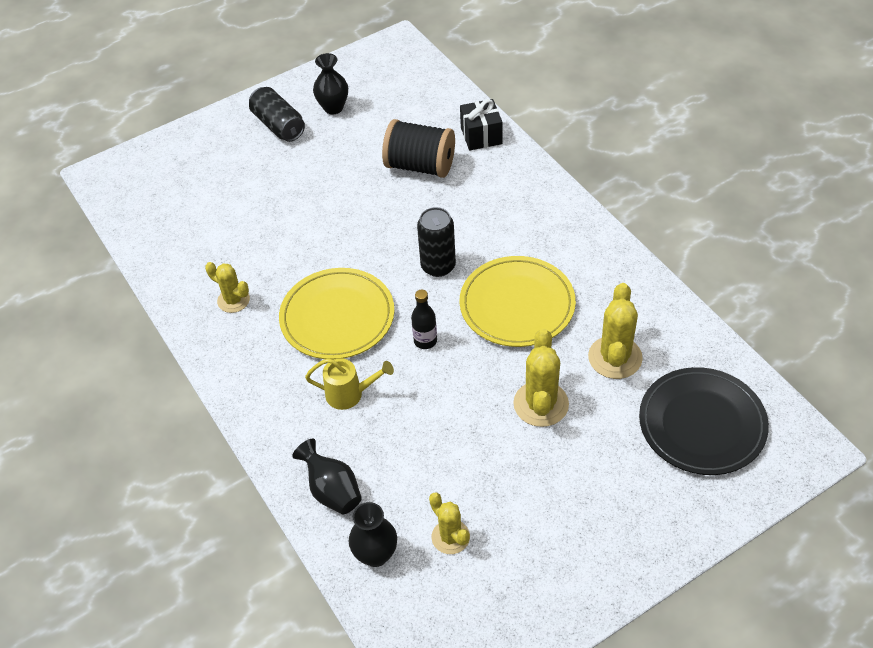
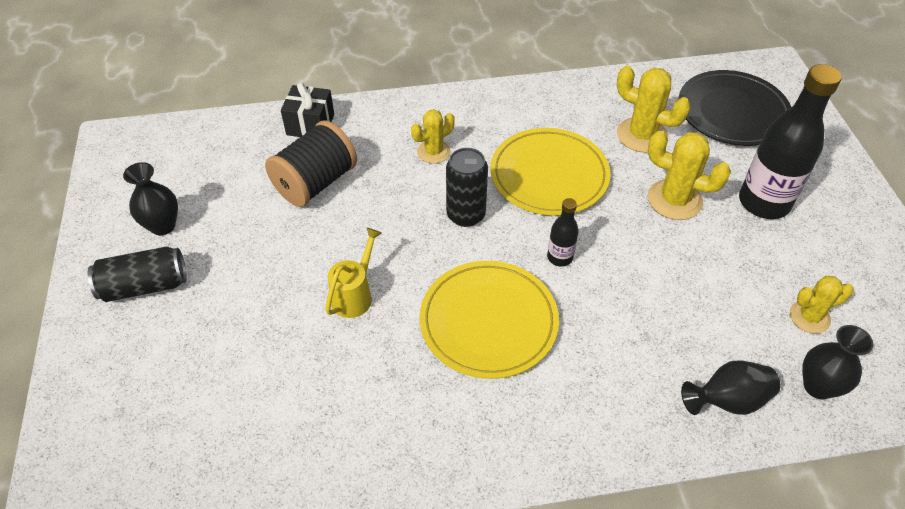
camera: 70 degrees left, 0 degrees up
yellow cactus [205,262,250,313] -> yellow cactus moved to [411,109,455,164]
yellow watering can [305,358,394,410] -> yellow watering can moved to [325,227,381,318]
none -> black bottle [739,64,842,219]

